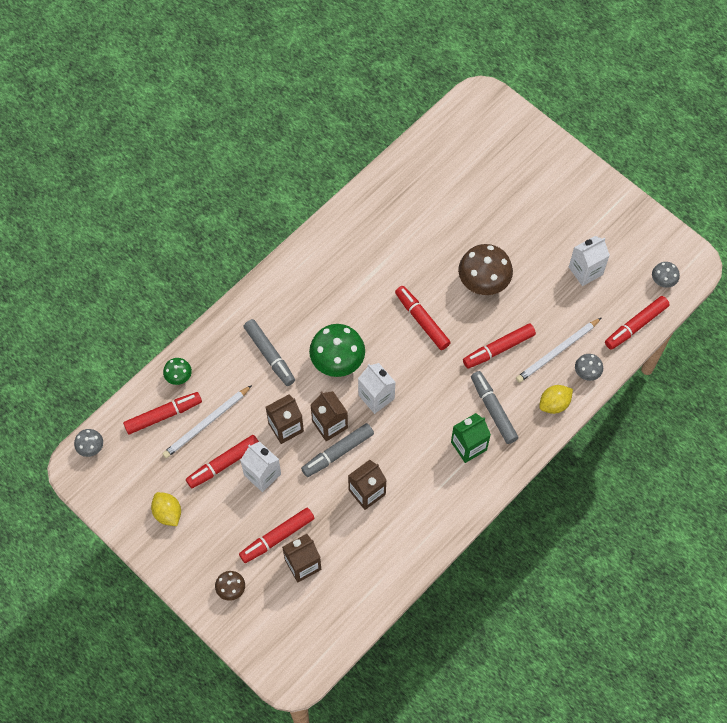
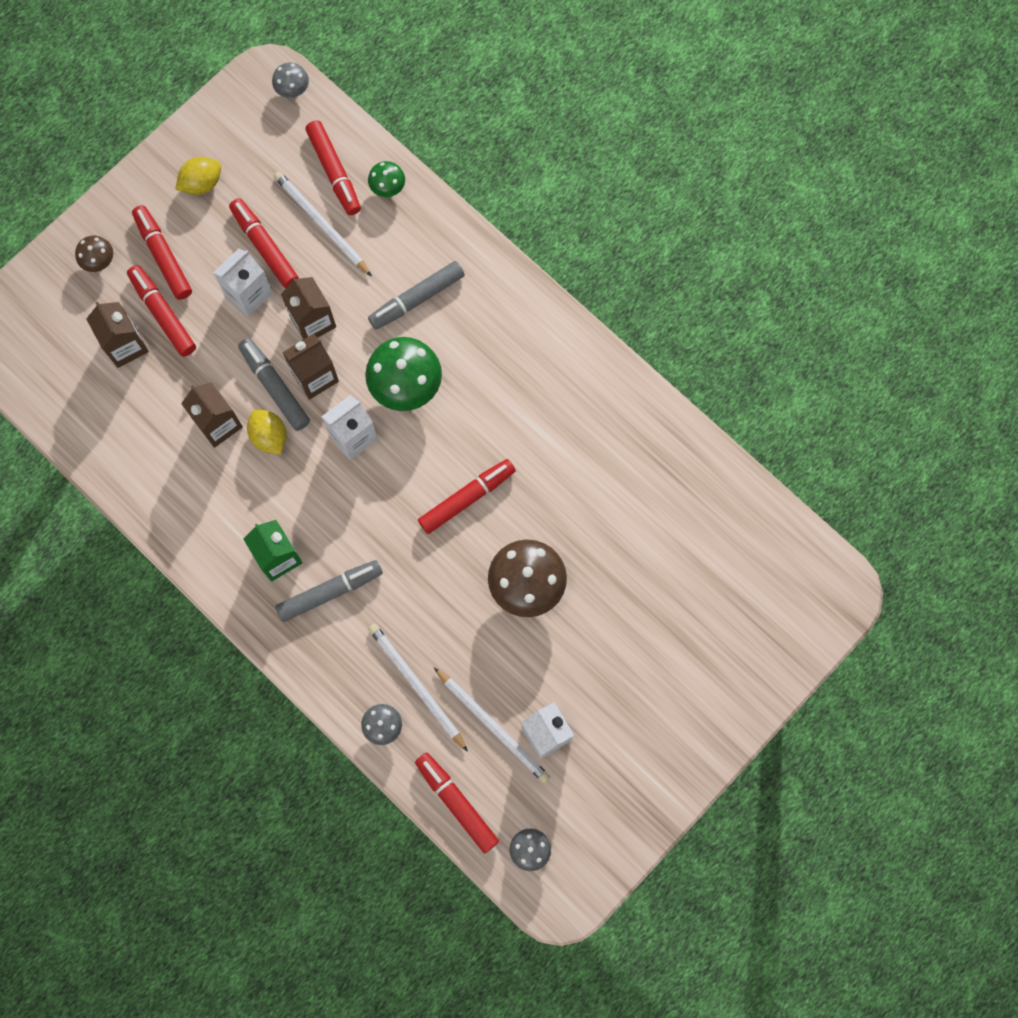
camera: 90 degrees right, 10 degrees up
red marker [463,323,536,369] -> red marker moved to [132,205,192,300]
yellow lemon [539,385,573,414] -> yellow lemon moved to [247,409,287,455]
none -> white pencil [434,667,550,783]

